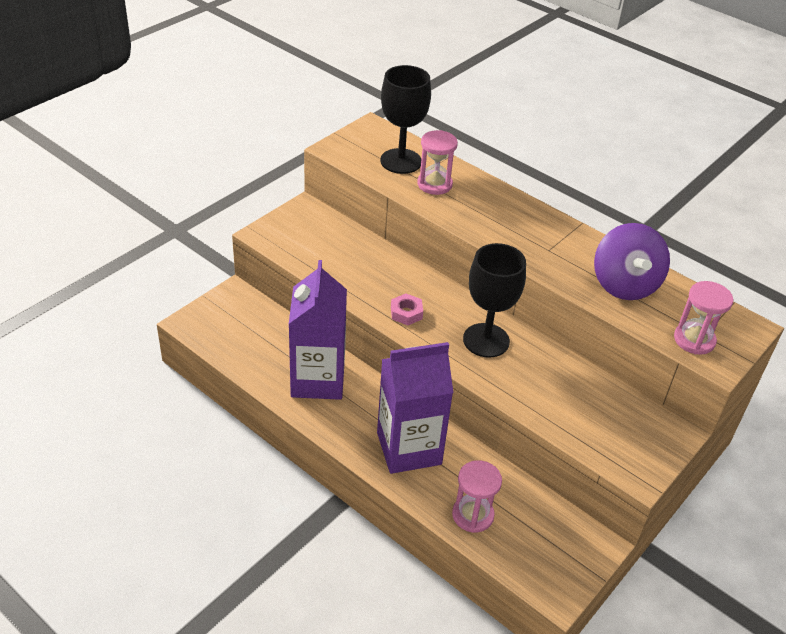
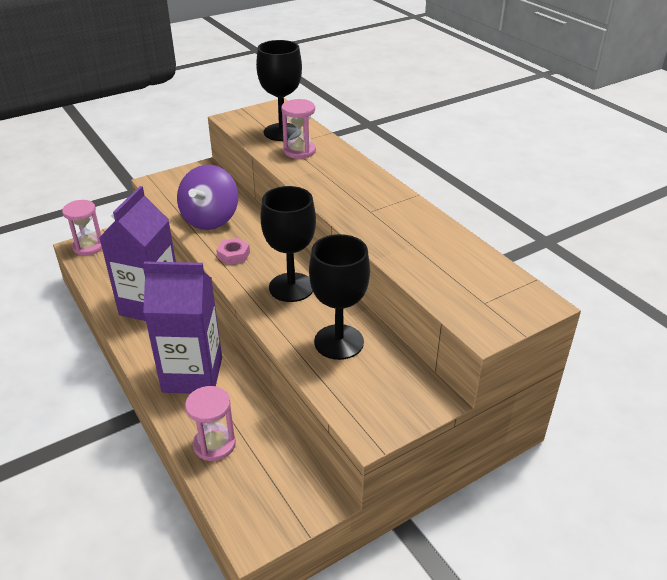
camera: 20 degrees right, 5 degrees down
purple spinning top [594,223,670,300] -> purple spinning top moved to [177,165,238,230]
pink hourglass [674,281,734,355] -> pink hourglass moved to [62,200,102,255]
none -> black goblet [309,234,370,360]

